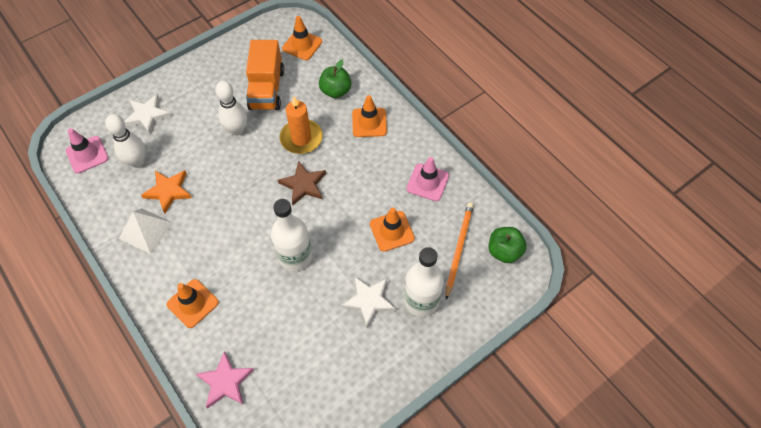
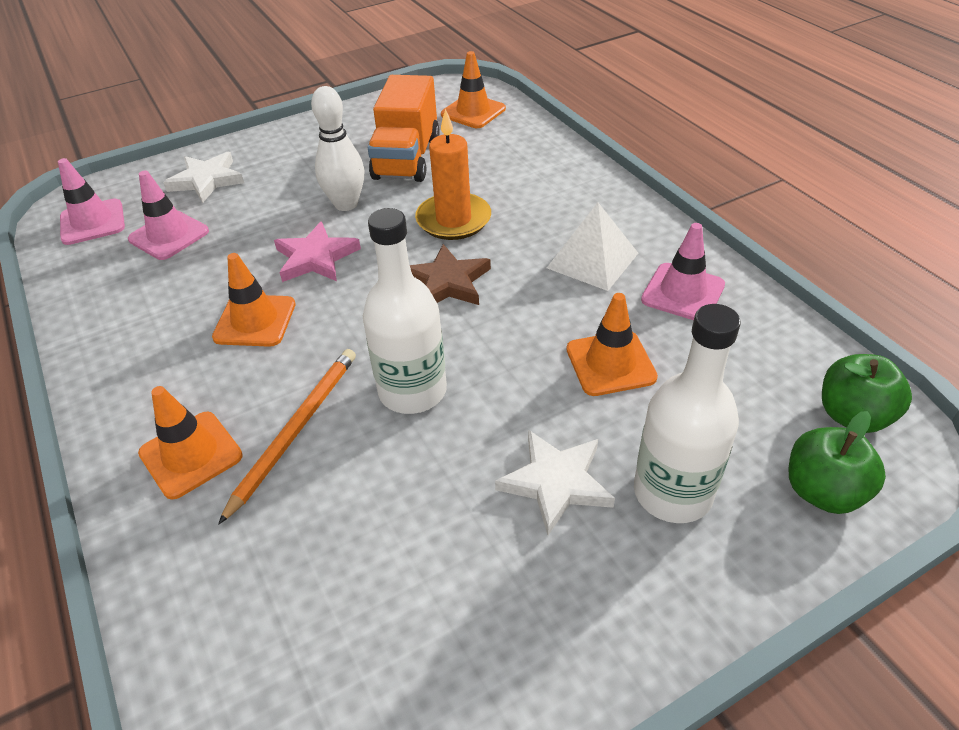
camera: 10 degrees right, 15 degrees down
white bowling pin [105,114,146,168] -> pink traffic cone [128,170,209,260]
white pyramid [119,208,173,254] -> white pyramid moved to [547,203,638,291]
orange star [141,170,192,213] -> none
pink star [196,351,254,409] -> pink star moved to [274,221,361,282]
green apple [319,59,351,98] -> green apple moved to [789,411,886,514]
orange traffic cone [352,95,387,137] -> orange traffic cone moved to [212,253,296,347]
orange pencil [446,203,474,300] -> orange pencil moved to [218,349,356,525]

